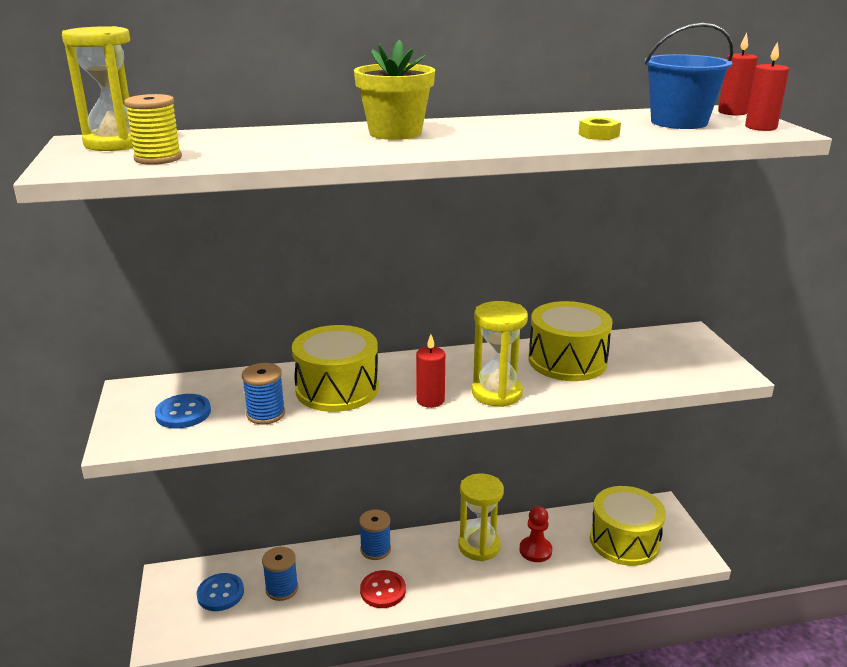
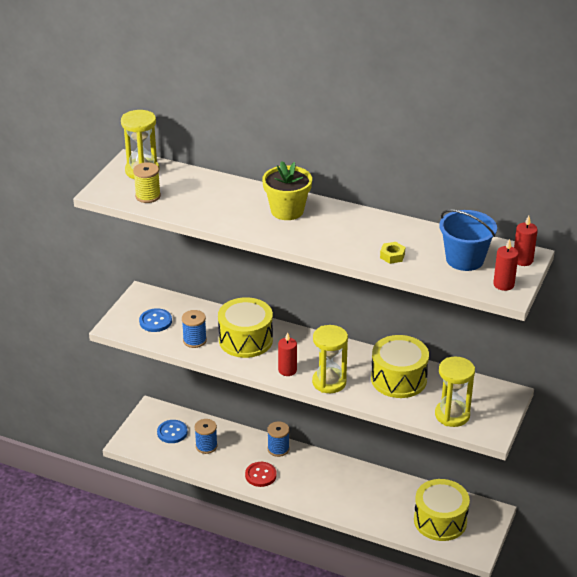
camera: 35 degrees right, 10 degrees up
yellow hourglass [458,473,504,561] -> yellow hourglass moved to [435,357,475,427]
red pawn [520,506,552,562] -> none

